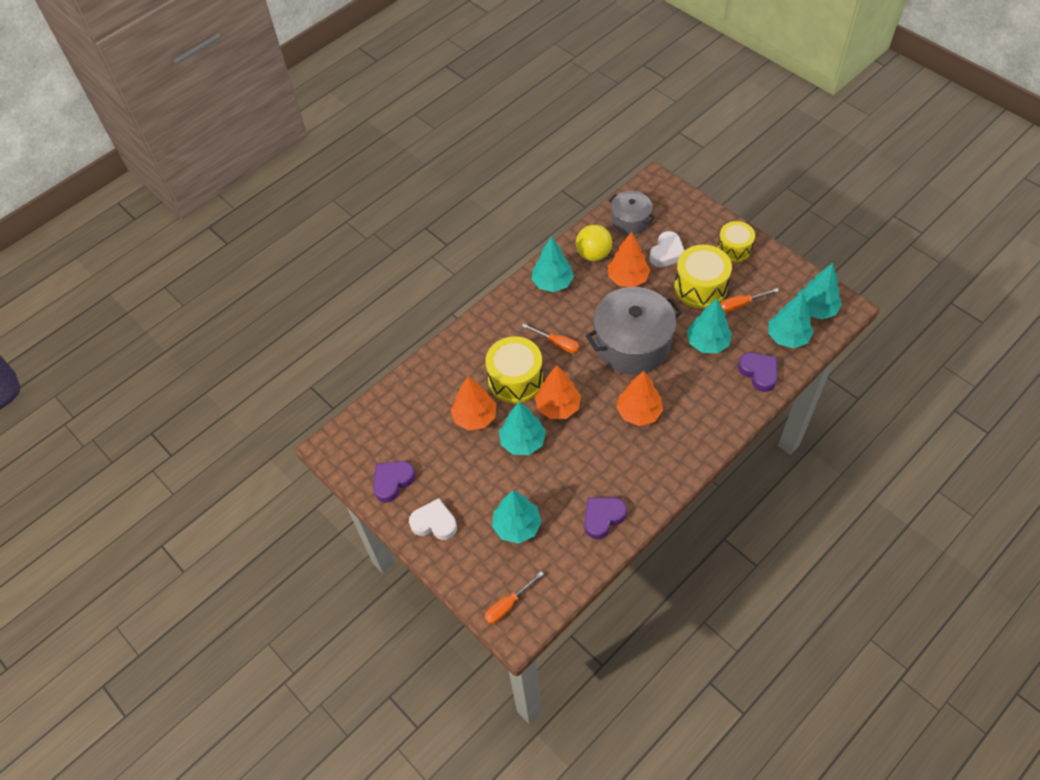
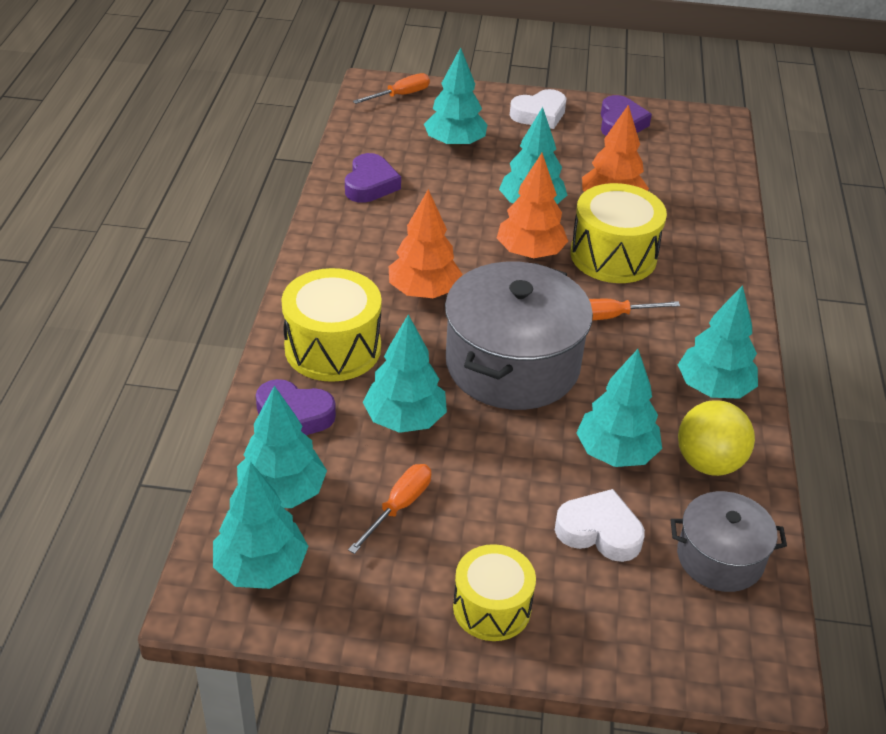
camera: 135 degrees right, 15 degrees down
orange screwdriver [485,571,544,624] -> orange screwdriver turned 45 degrees clockwise [353,73,430,104]
orange tree [608,232,650,287] -> turquoise tree [576,349,662,467]
white heart [650,231,685,267] -> white heart turned 120 degrees clockwise [555,489,645,562]
yellow drum [674,245,732,309] -> yellow drum moved to [281,268,382,382]

